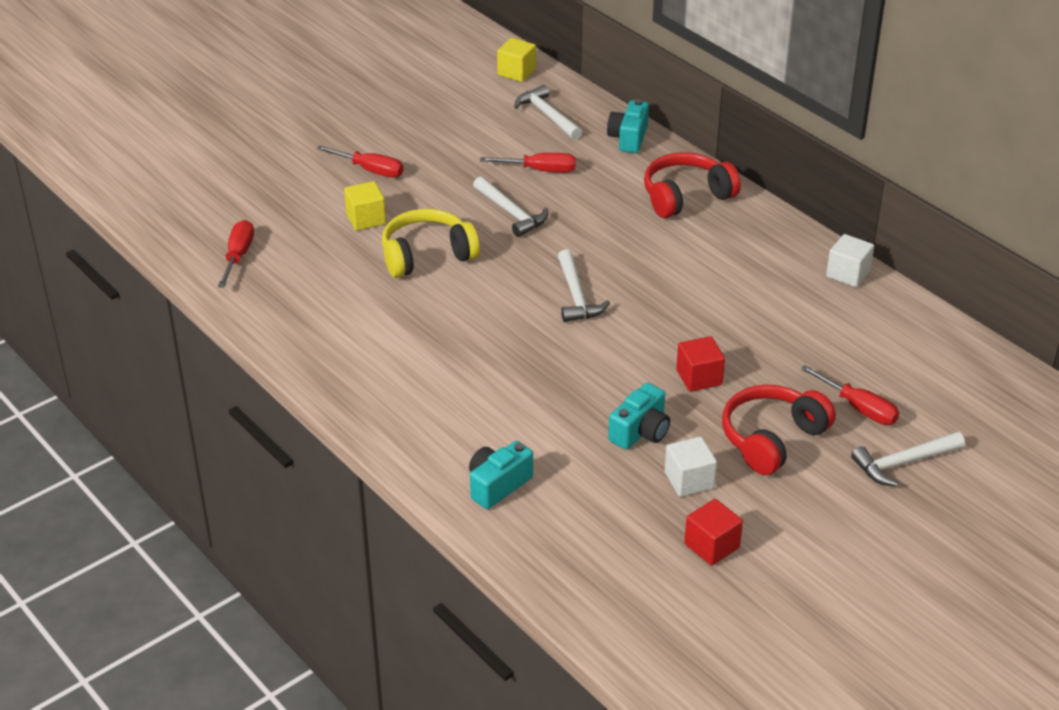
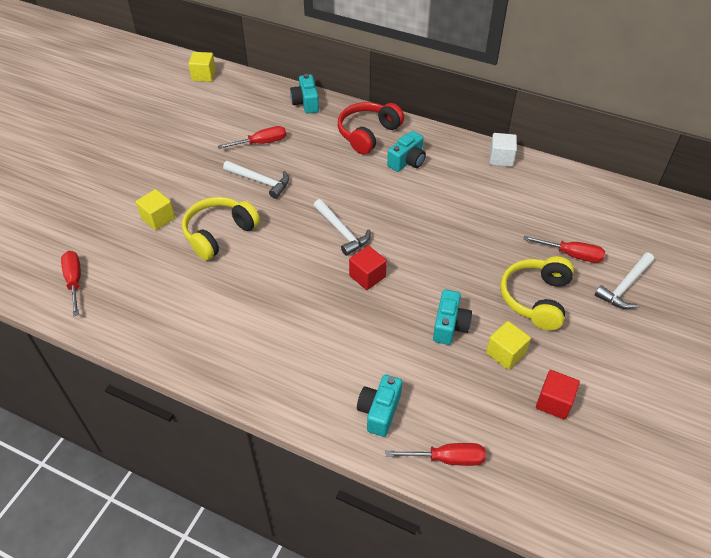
camera: 25 degrees left, 10 degrees up
red screwdriver [316,145,403,178] -> red screwdriver moved to [386,443,486,466]
white hammer [515,85,582,140] -> none
white cube [665,437,717,497] -> yellow cube [486,321,531,370]
red cube [676,336,725,392] -> red cube moved to [349,246,387,290]
red headphones [722,385,836,475] -> yellow headphones [500,256,574,331]
none -> turquoise camera [387,131,426,172]

